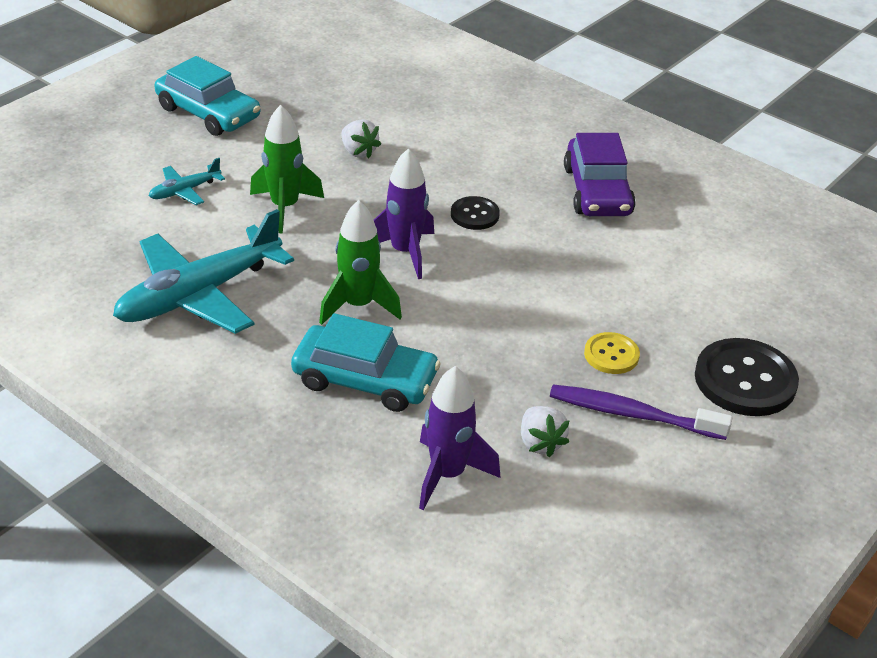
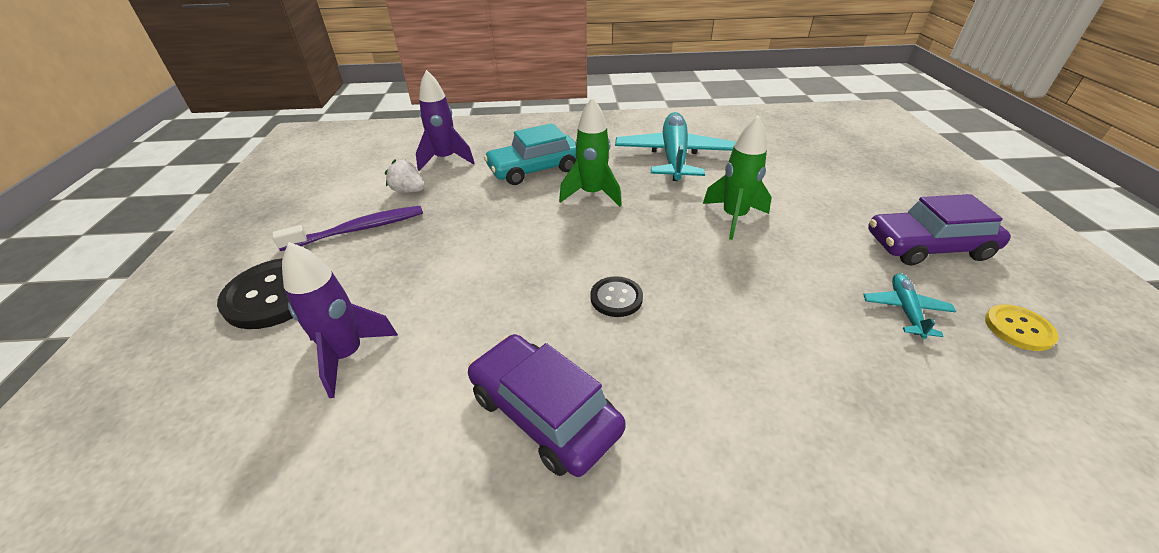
camera: 140 degrees right, 0 degrees up
turquoise plane [149,158,225,205] -> turquoise plane moved to [863,273,956,339]
turquoise car [154,56,260,136] -> purple car [868,194,1011,266]
white strawberry [341,119,381,158] -> none
purple rocket [374,148,434,279] -> purple rocket moved to [282,242,398,398]
yellow button [584,332,640,374] -> yellow button moved to [985,304,1059,351]

